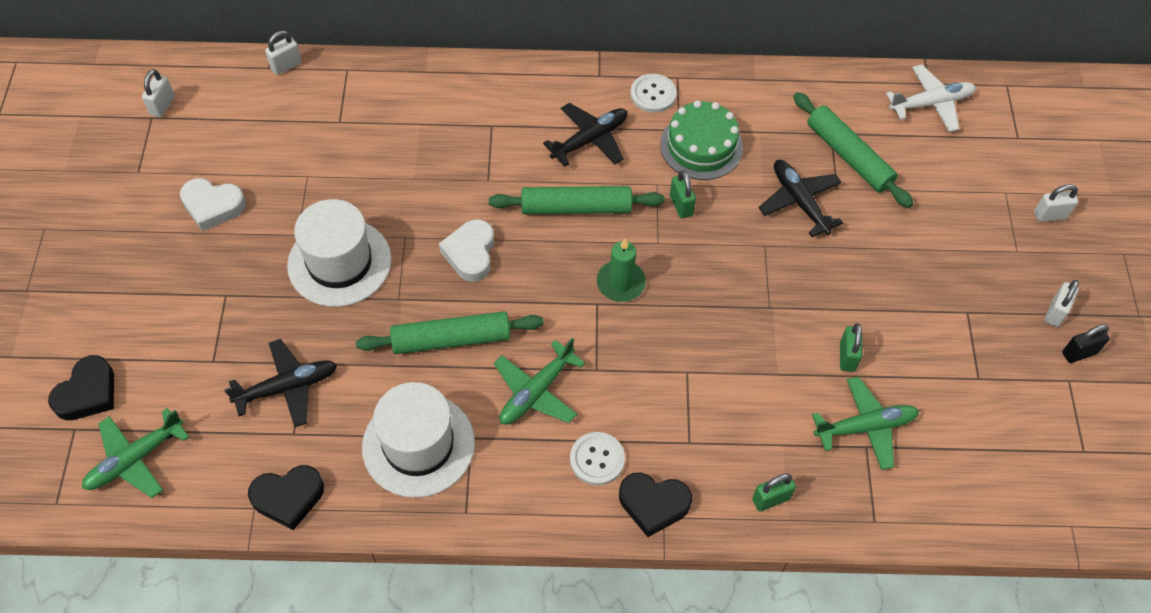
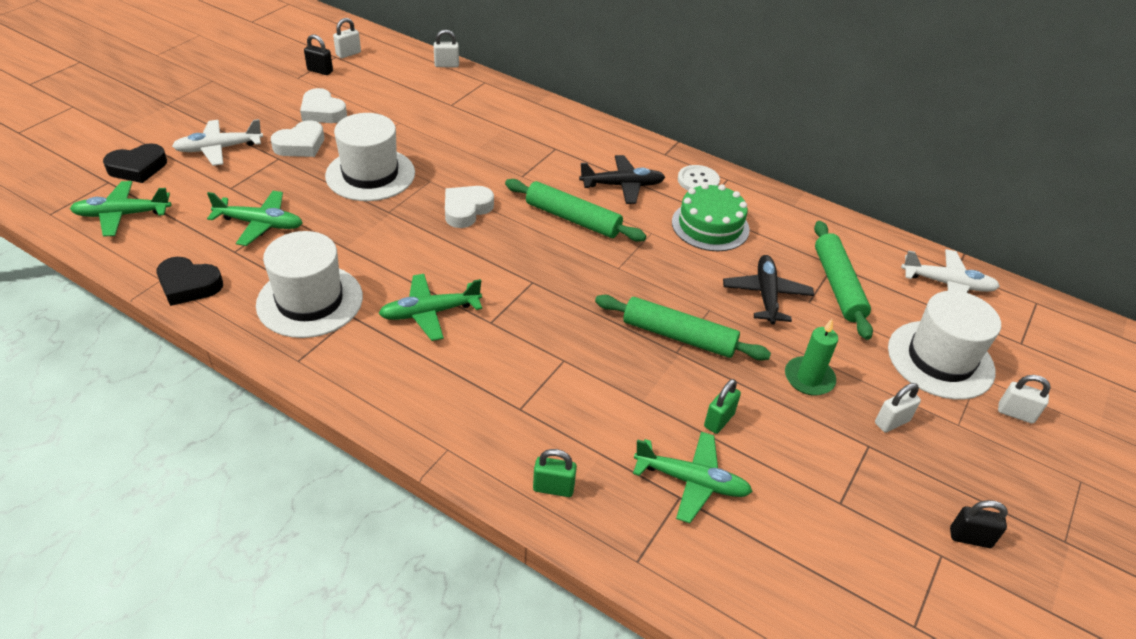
camera: 30 degrees right, 15 degrees down
black plane [224,339,337,427] -> green plane [207,191,302,246]
green rolling pin [356,311,544,354] -> green rolling pin moved to [595,295,771,361]
white button [570,432,625,485] -> none
green candle [597,239,646,302] -> green candle moved to [785,319,838,396]
black heart [619,473,692,537] -> none
green padlock [670,170,696,218] -> none
white padlock [1044,280,1079,327] -> white padlock moved to [875,383,921,432]
none -> white plane [172,119,263,166]
none -> white heart [271,120,324,157]
none -> black padlock [304,34,333,75]
none -> white hat [888,291,1001,399]

